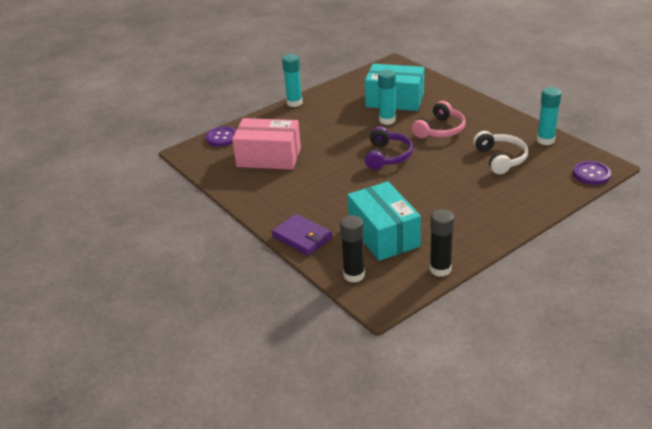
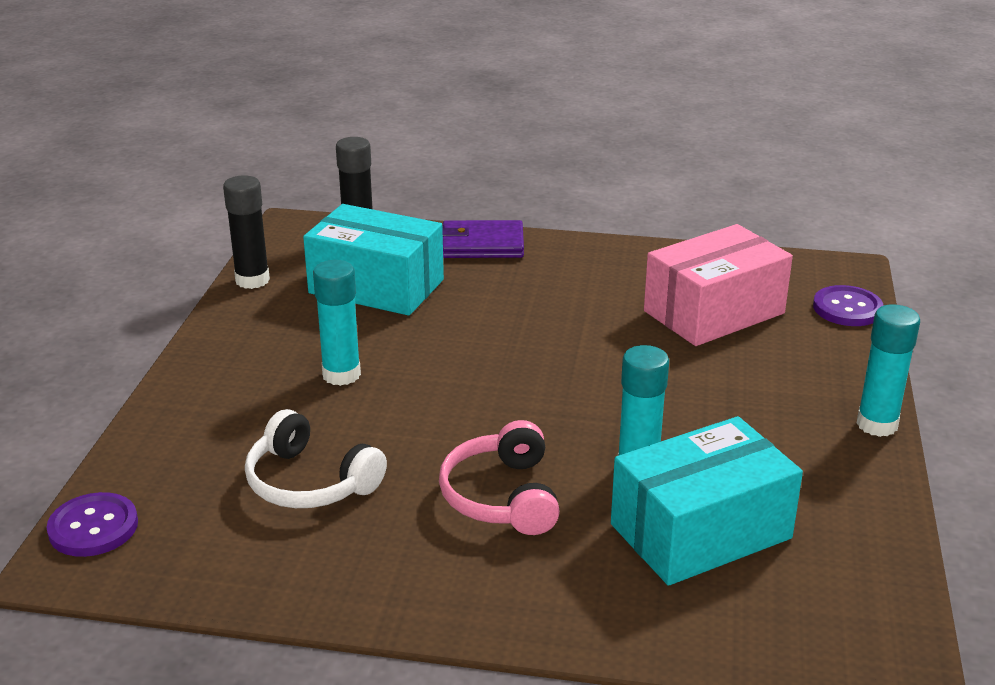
camera: 135 degrees right, 5 degrees down
purple headphones [365,126,413,170] -> none
turquoise glue stick [537,87,562,145] -> turquoise glue stick moved to [313,260,361,386]

